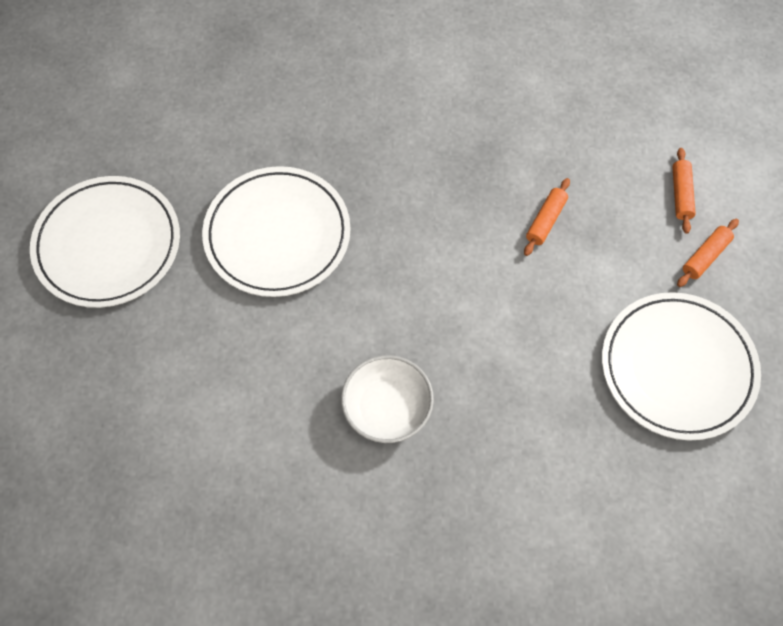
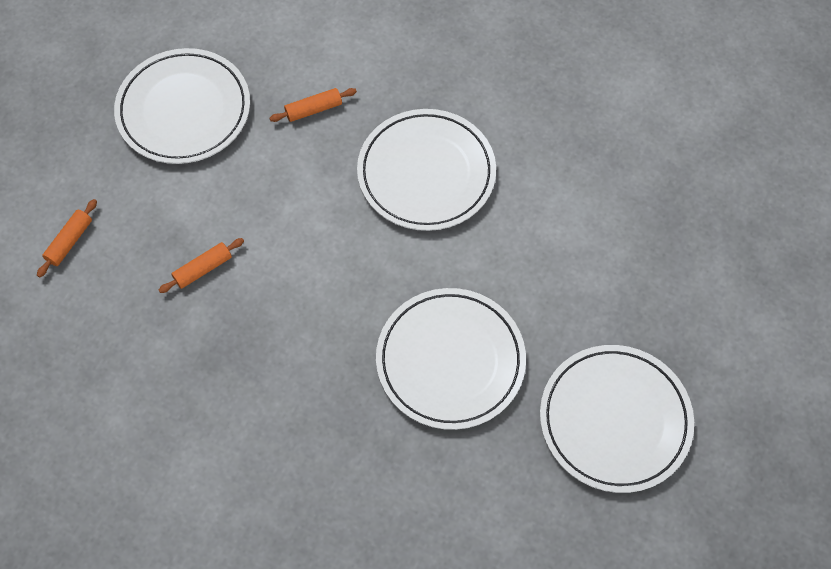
camera: 155 degrees left, 0 degrees up
white bowl [341,355,434,443] -> white plate [357,109,496,231]
orange rolling pin [677,219,739,287] -> orange rolling pin moved to [269,88,357,122]

